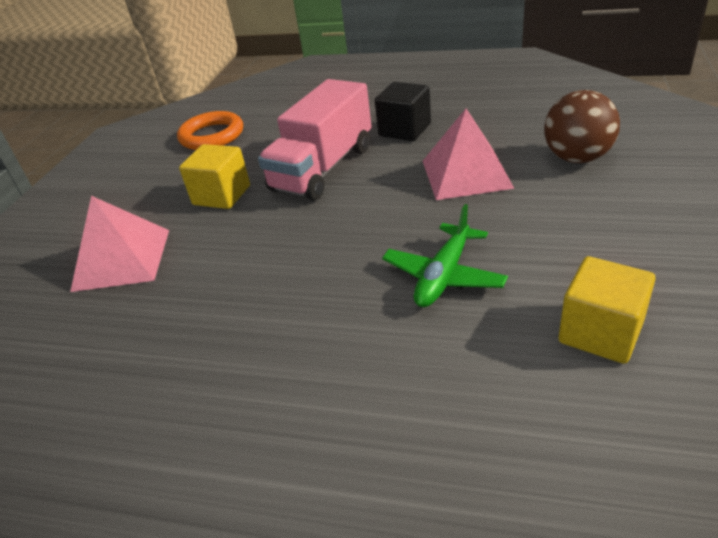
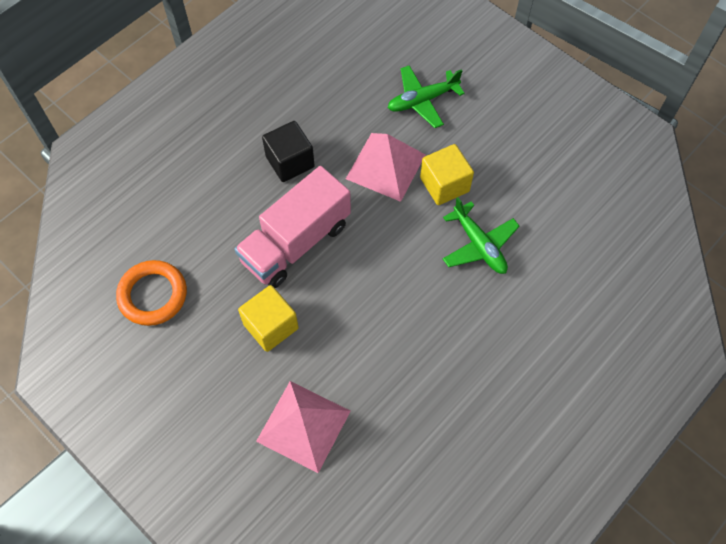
camera: 65 degrees left, 25 degrees up
pink truck [258,79,372,200] -> pink truck turned 75 degrees clockwise [234,166,351,288]
brown ball [544,90,620,163] -> green plane [388,65,465,128]
yellow cube [558,256,656,364] -> yellow cube moved to [420,144,474,205]

